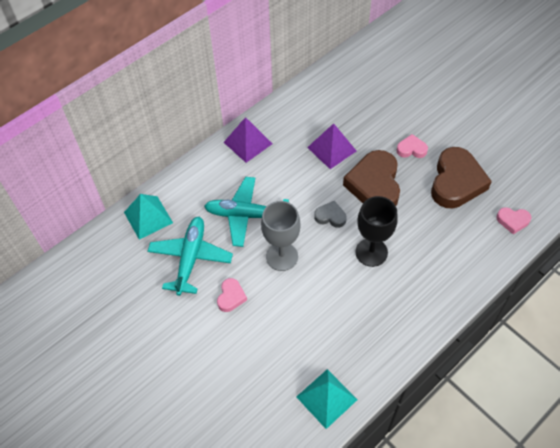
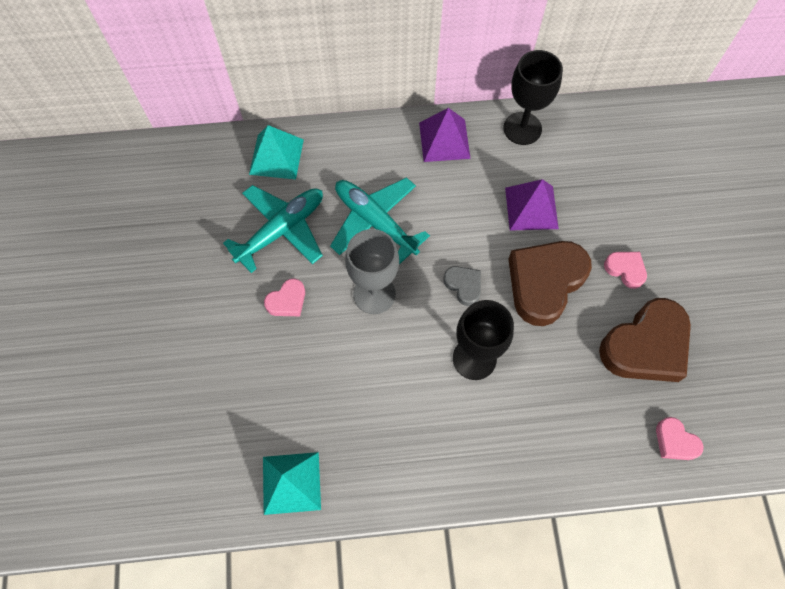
camera: 35 degrees right, 10 degrees up
none -> black goblet [503,50,563,145]

